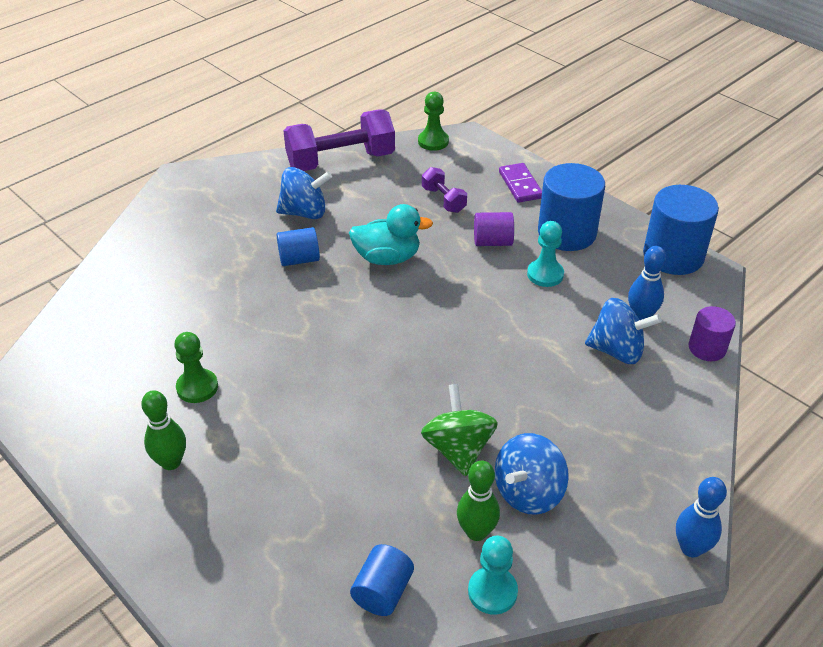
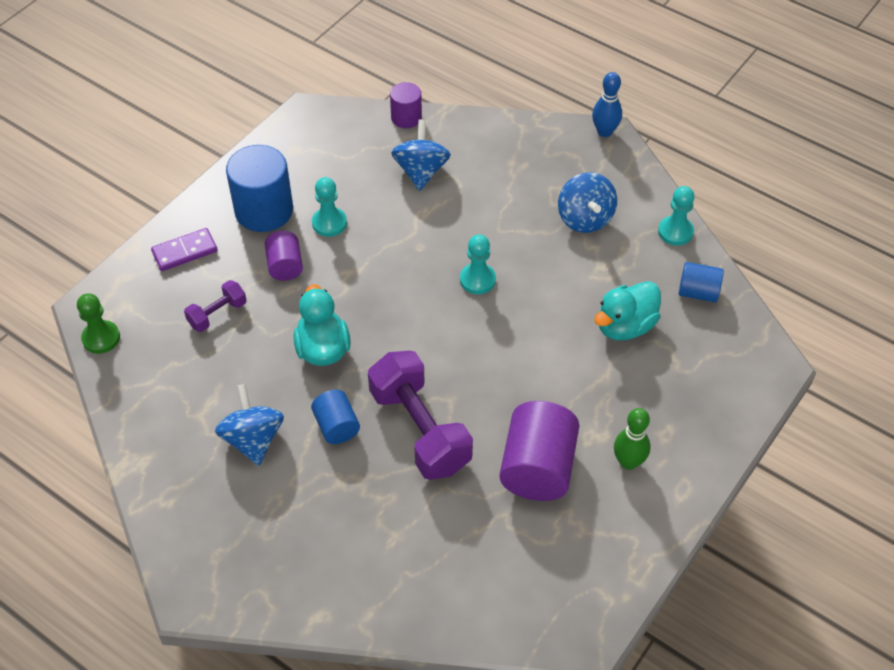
camera: 100 degrees left, 10 degrees up
green pawn [174,332,218,403] -> purple cylinder [499,401,580,501]
purple dumbbell [284,110,395,171] -> purple dumbbell moved to [368,351,473,480]
green spinning top [421,384,498,476] -> none
green bowling pin [457,461,500,541] -> none
blue spinning top [495,433,569,515] -> blue spinning top turned 45 degrees clockwise [558,172,617,233]
blue bowling pin [628,246,666,320] -> none
blue cylinder [643,185,719,275] -> none
none -> turquoise pawn [460,235,496,294]
none -> turquoise duck [594,281,661,340]

